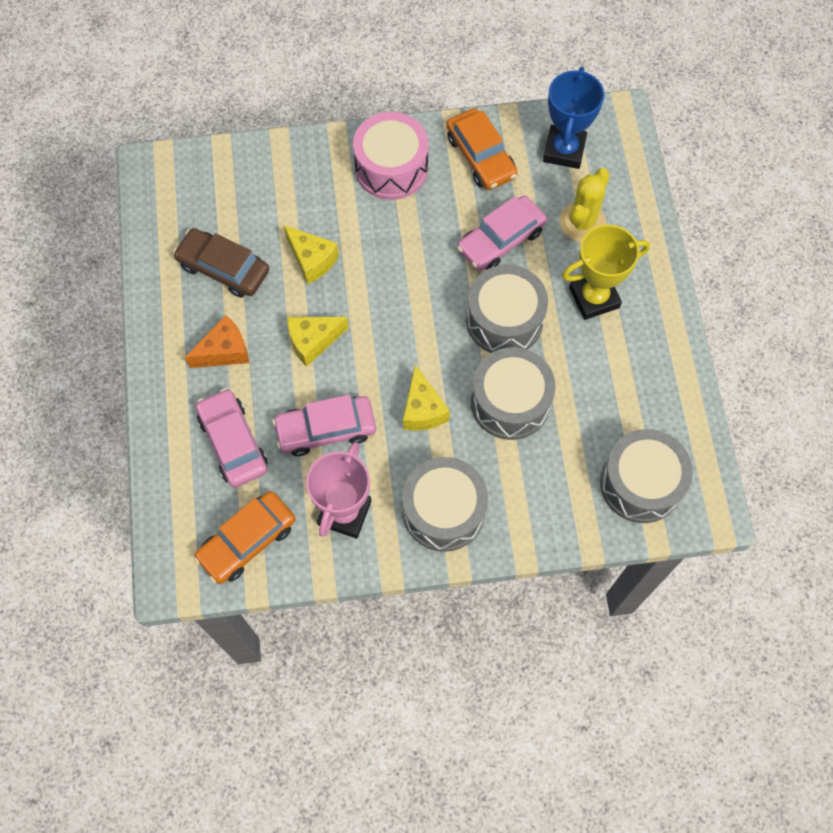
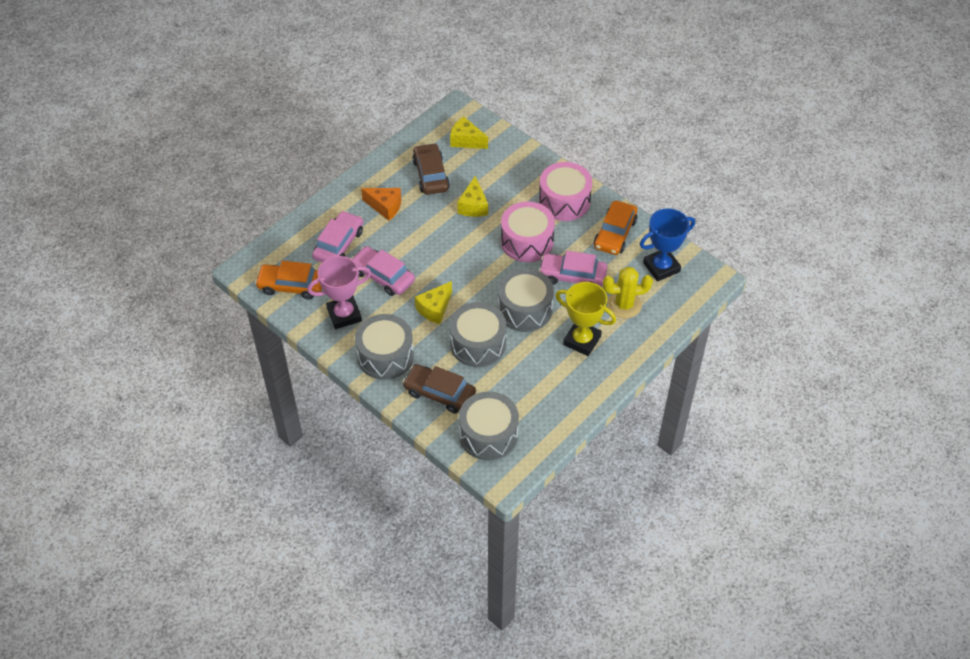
camera: 50 degrees right, 15 degrees down
yellow cheese [287,317,348,367] -> yellow cheese moved to [450,116,488,149]
none -> brown car [403,364,476,413]
none -> pink drum [501,201,555,262]

